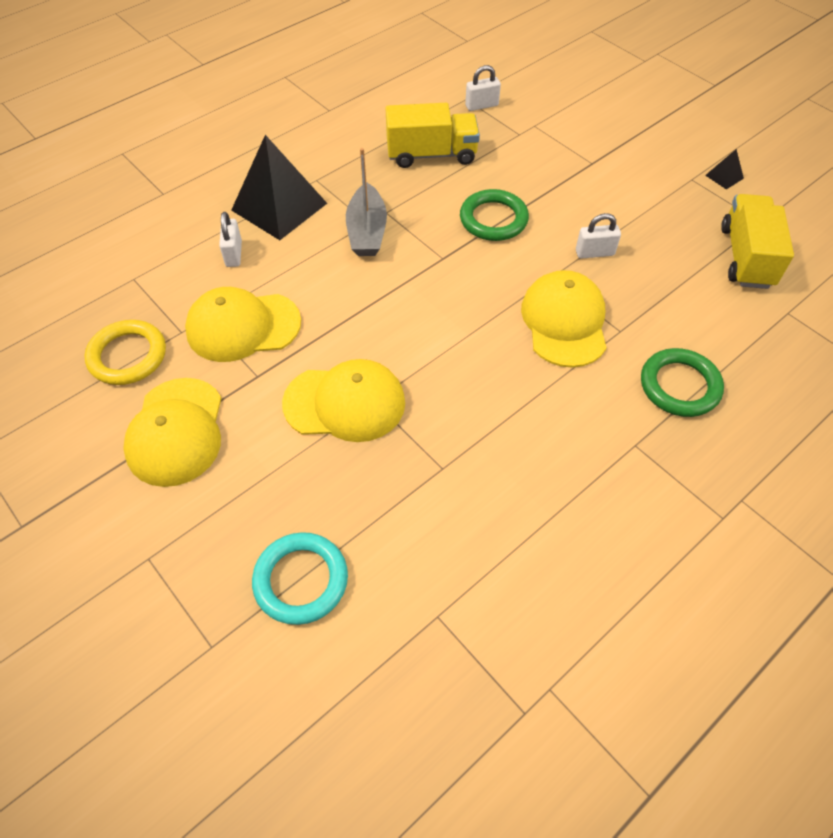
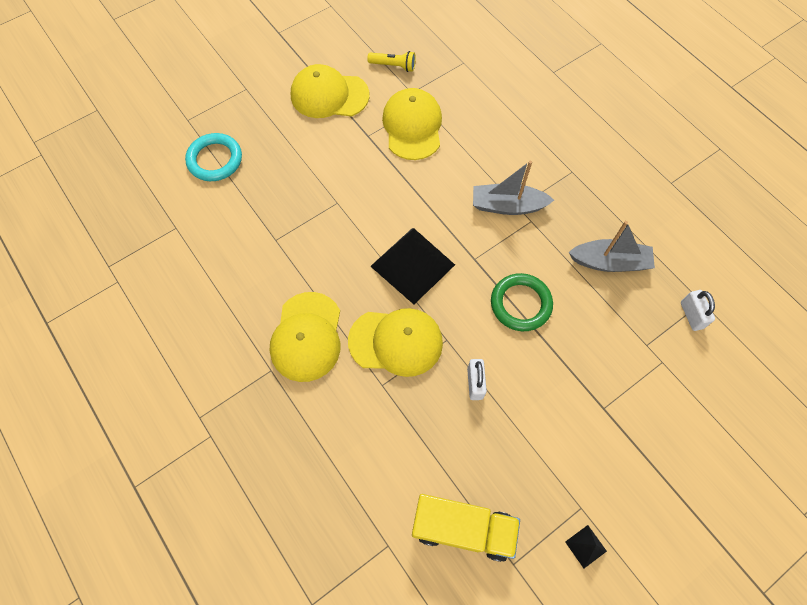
camera: 95 degrees right, 10 degrees up
yellow ring [84,320,166,385] -> yellow flashlight [367,51,416,72]
white padlock [219,212,242,267] -> none
black pyramid [231,135,327,240] -> black pyramid moved to [370,228,455,304]
yellow cap [282,359,405,442] -> yellow cap moved to [270,292,340,382]
yellow truck [386,103,480,168] -> grey boat [569,221,655,272]
green ring [641,348,724,417] -> none

